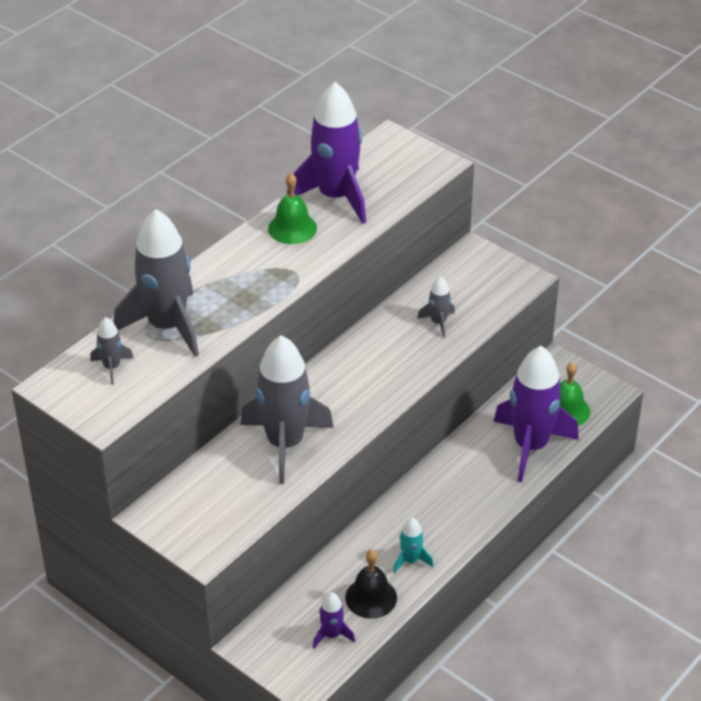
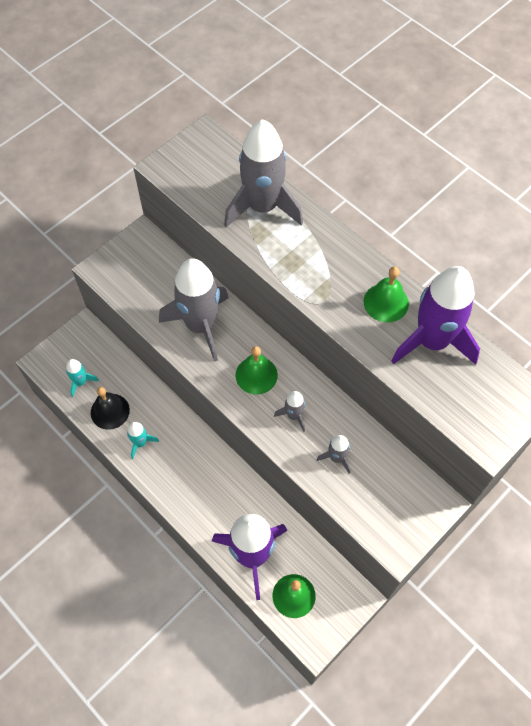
camera: 95 degrees right, 20 degrees up
grey rocket [90,317,133,385] -> grey rocket moved to [274,391,305,432]
purple rocket [313,592,355,648] -> turquoise rocket [66,359,99,397]
none -> green bell [235,346,278,395]

